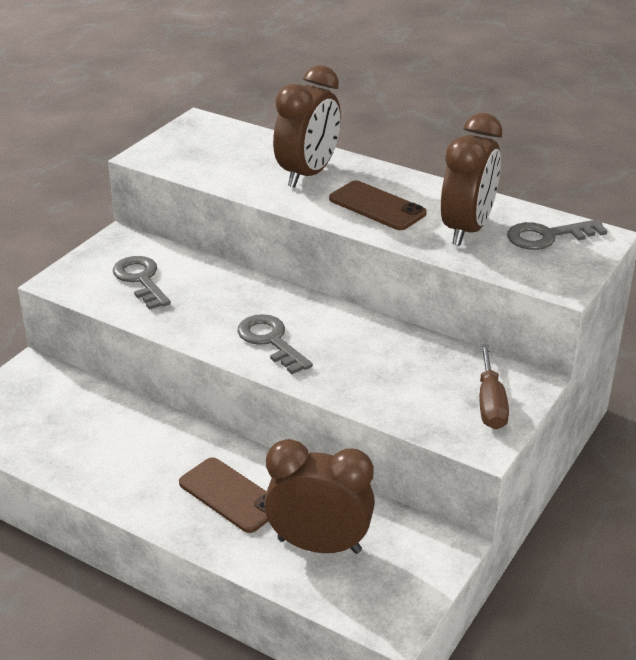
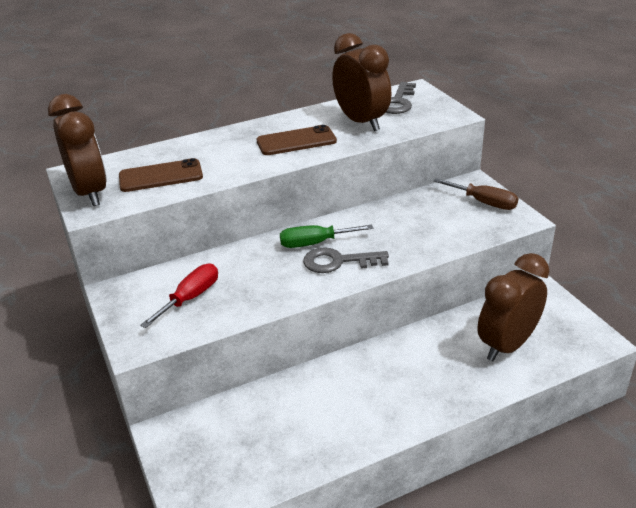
camera: 55 degrees left, 0 degrees up
grey key [113,256,171,310] -> red screwdriver [140,264,218,328]
brown phone [179,458,268,533] -> brown phone moved to [119,158,203,192]
brown clock [273,65,341,187] -> brown clock moved to [48,94,107,206]
none -> green screwdriver [280,225,373,248]

